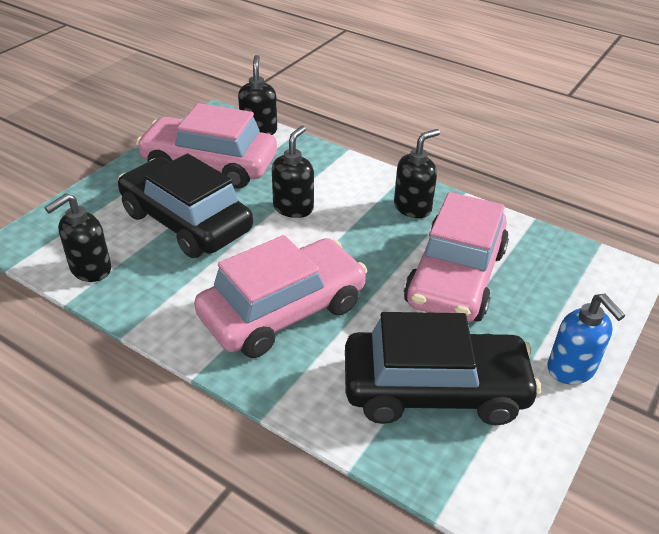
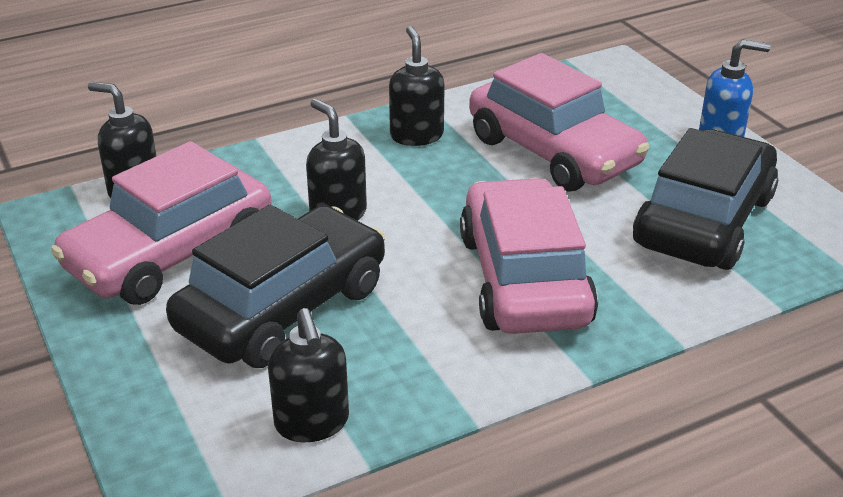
camera: 60 degrees left, 5 degrees down
black car [118,154,253,258] -> black car turned 150 degrees clockwise [166,205,385,368]

